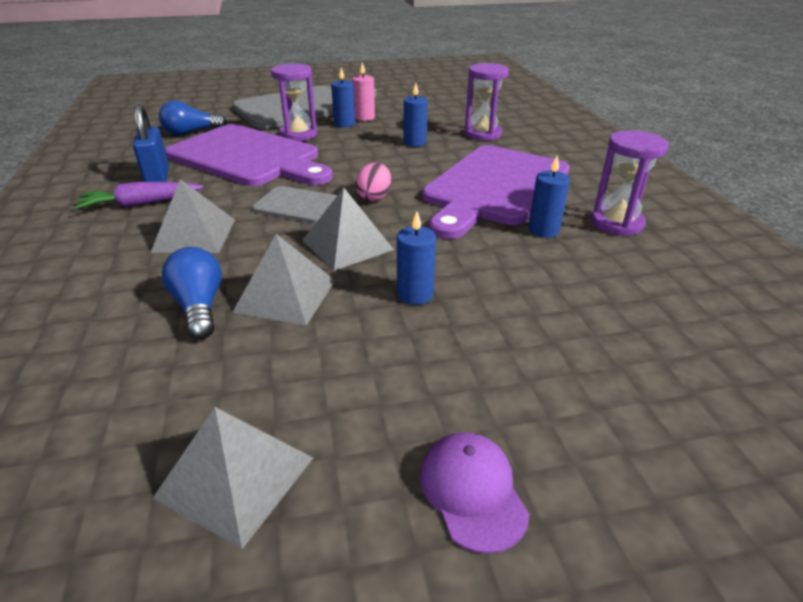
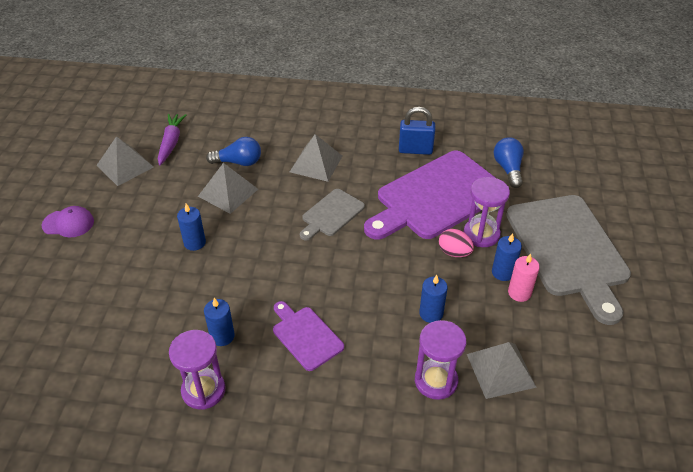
camera: 110 degrees right, 10 degrees up
purple carrot [75,182,203,209] -> purple carrot moved to [158,114,187,165]
grey pyramid [303,188,394,271] -> grey pyramid moved to [467,342,537,399]
pink egg [355,163,391,201] -> pink egg moved to [439,229,474,257]
purple cutting board [422,145,570,239] -> purple cutting board [273,301,344,371], size x0.49

